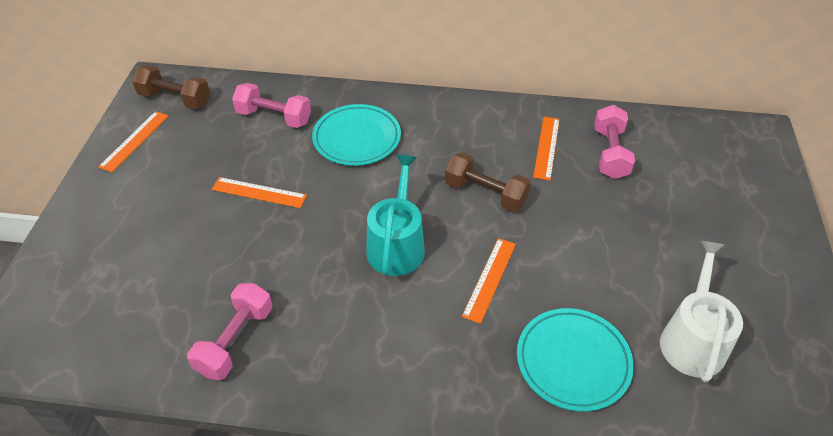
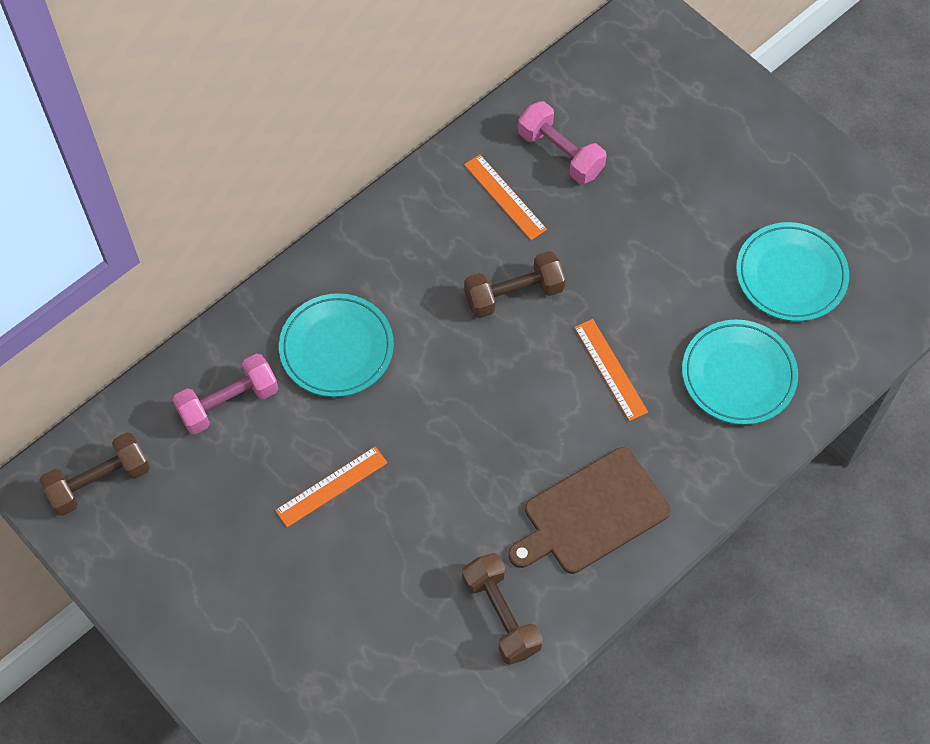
camera: 50 degrees left, 15 degrees up
orange ruler [98,111,168,172] -> none
pink dumbbell [187,283,273,380] -> brown dumbbell [462,553,543,665]
turquoise watering can [366,155,425,276] -> none
white watering can [660,240,743,382] -> turquoise plate [736,222,849,321]
none -> brown cutting board [508,447,671,574]

